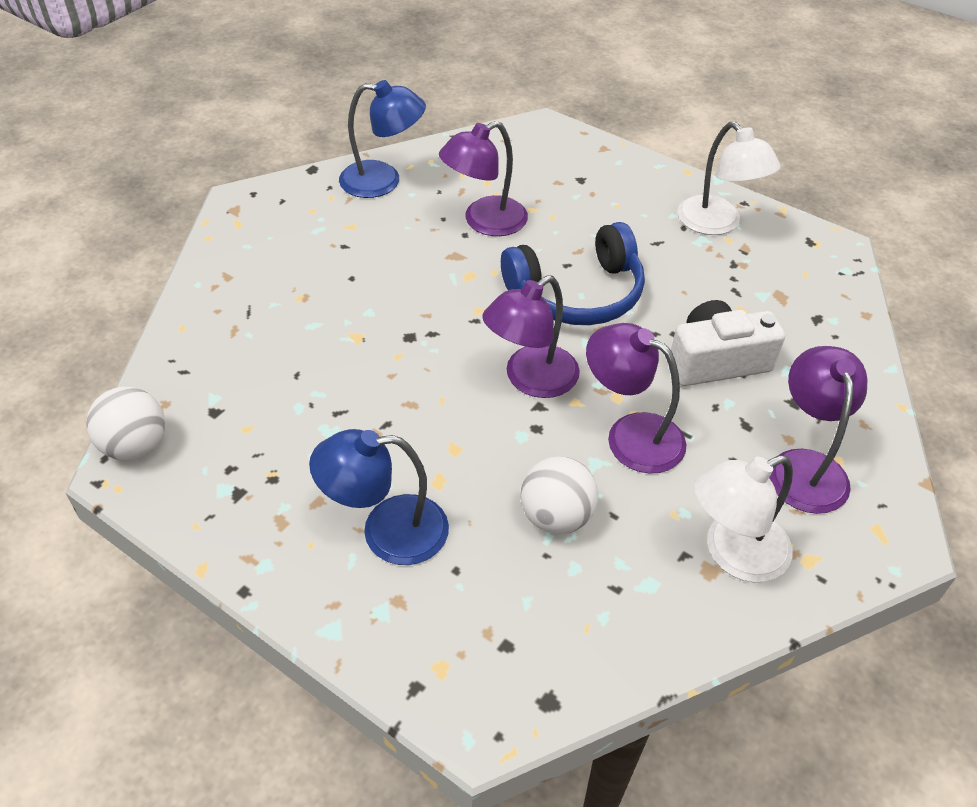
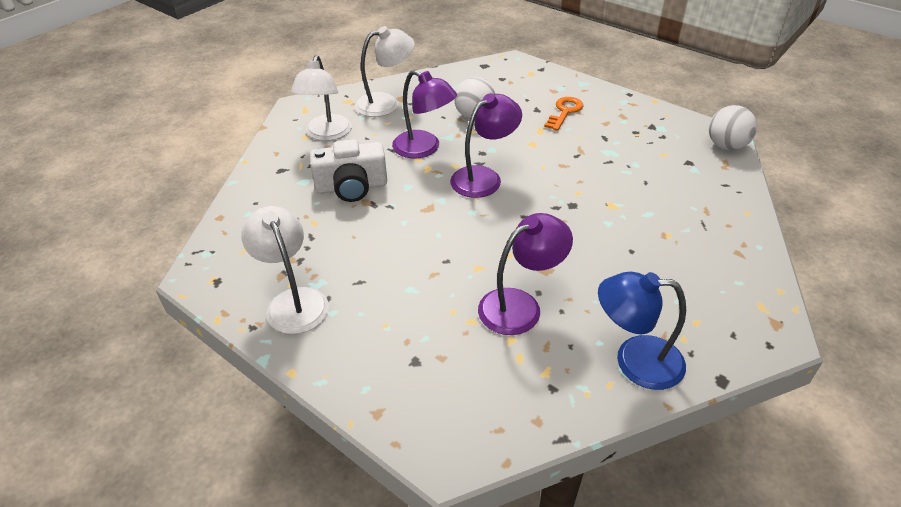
camera: 175 degrees left, 5 degrees down
blue lamp [309,429,449,565] -> orange key [544,97,583,131]
blue headphones [501,222,645,325] -> none
purple lamp [769,346,867,514] -> white lamp [291,55,352,141]

